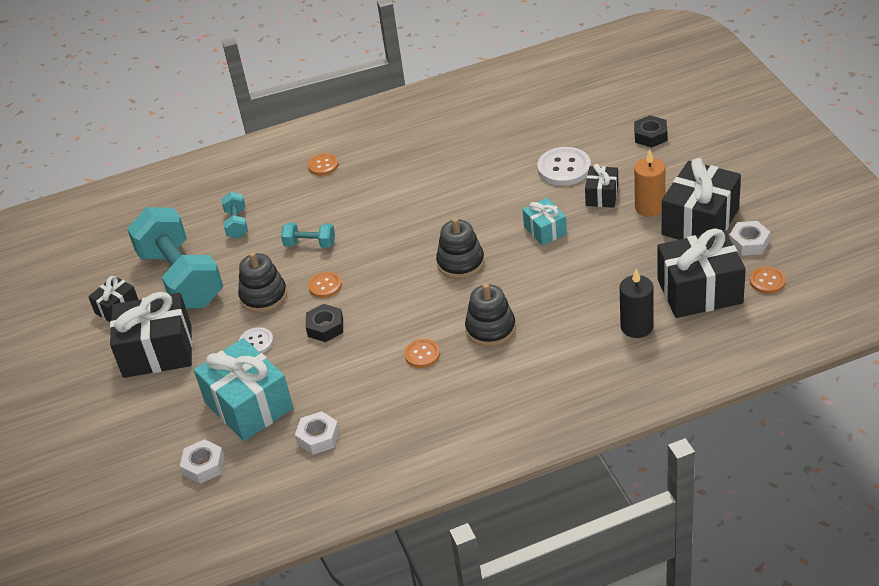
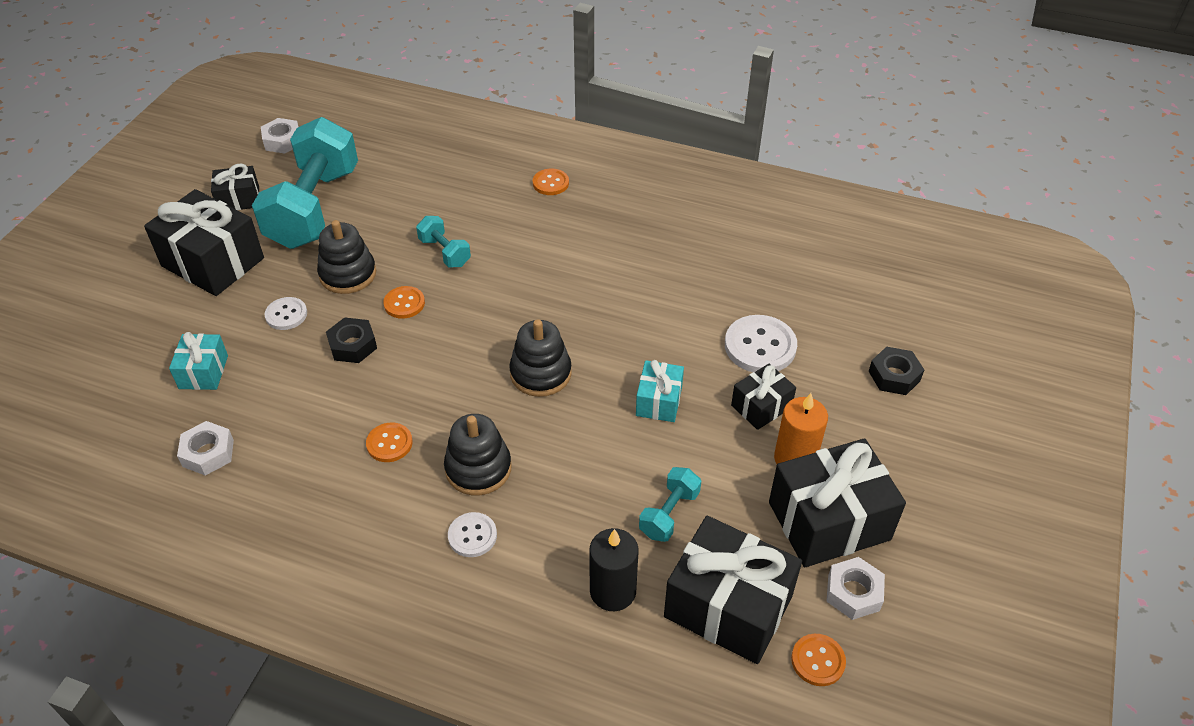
camera: 35 degrees right, 5 degrees up
white nut [180,439,225,484] -> white nut moved to [261,118,299,154]
turquoise gift [194,338,293,441] -> turquoise gift [169,332,228,390], size x0.53
turquoise dumbbell [222,192,248,239] -> turquoise dumbbell moved to [639,467,701,542]
none -> white button [448,512,497,557]

